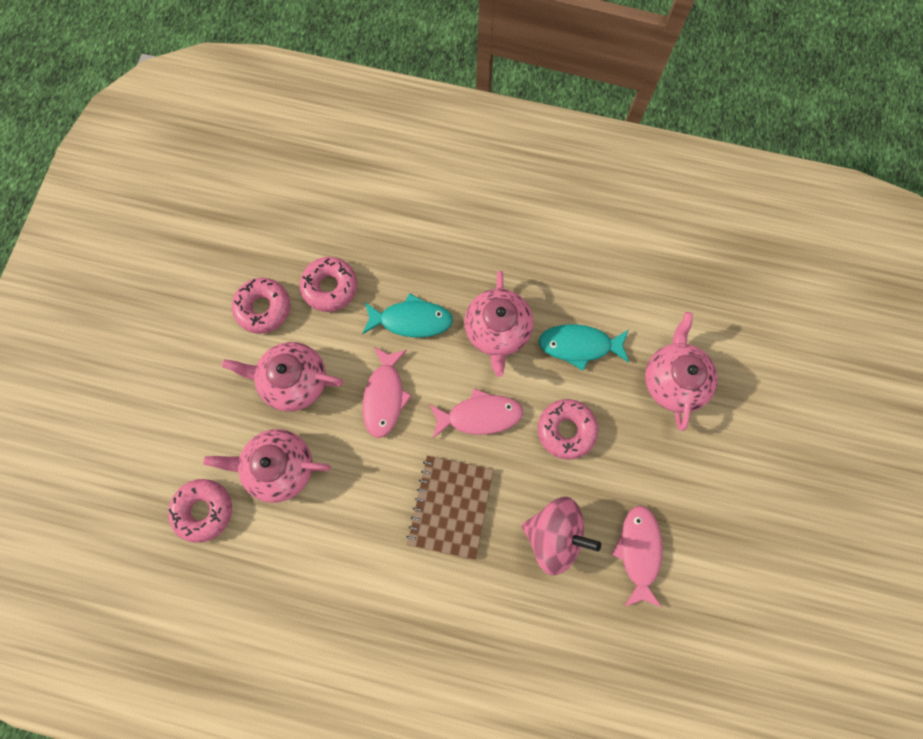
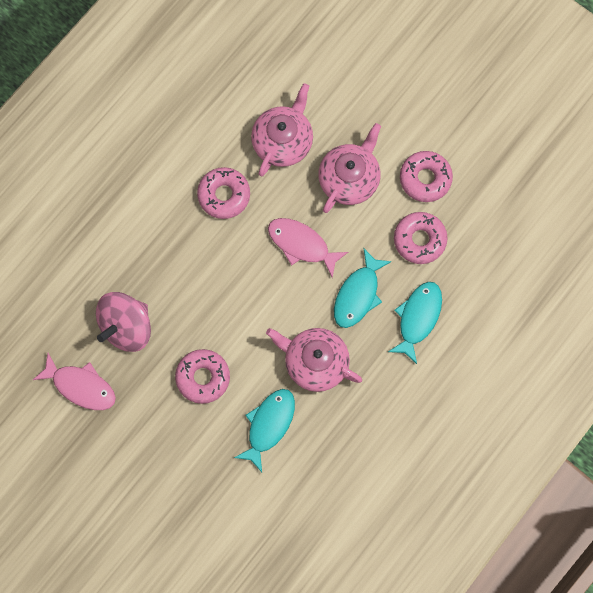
camera: 115 degrees right, 0 degrees up
pink donut [168,479,232,543] -> pink donut moved to [197,167,250,219]
brown notebook [407,456,493,560] -> none
pink fish [429,388,523,438] -> none
pink teapot [645,312,718,431] -> none
none -> turquoise fish [388,282,442,364]

